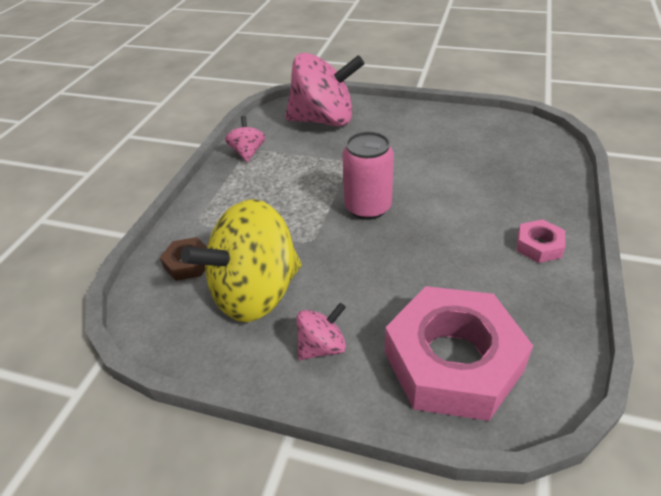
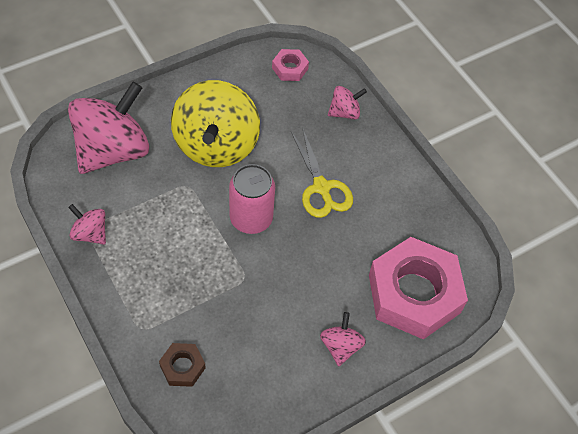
camera: 55 degrees left, 15 degrees up
yellow spinning top [181,199,302,322] -> yellow spinning top moved to [171,80,260,167]
pink nut [516,219,566,263] -> pink nut moved to [272,49,309,81]
none -> yellow scissors [291,127,353,218]
none -> pink spinning top [328,86,367,120]

